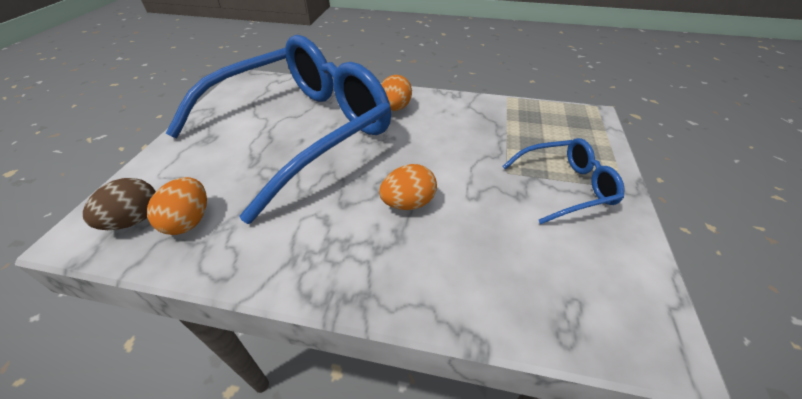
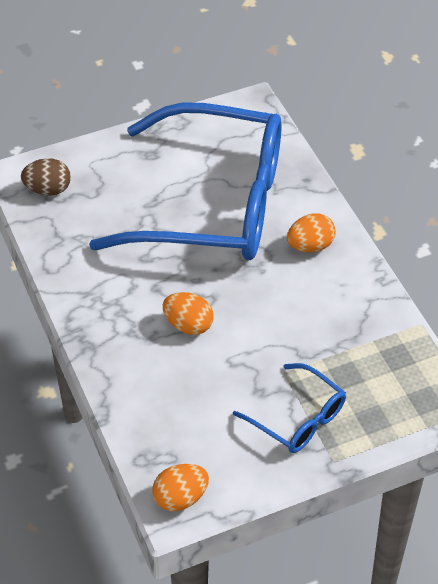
camera: 55 degrees right, 5 degrees up
orange egg [147,177,207,235] -> orange egg moved to [152,464,209,511]

